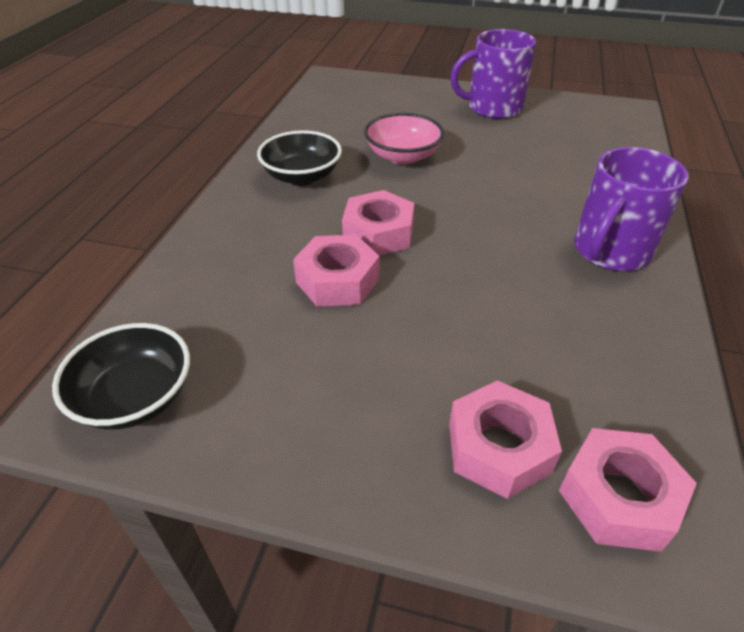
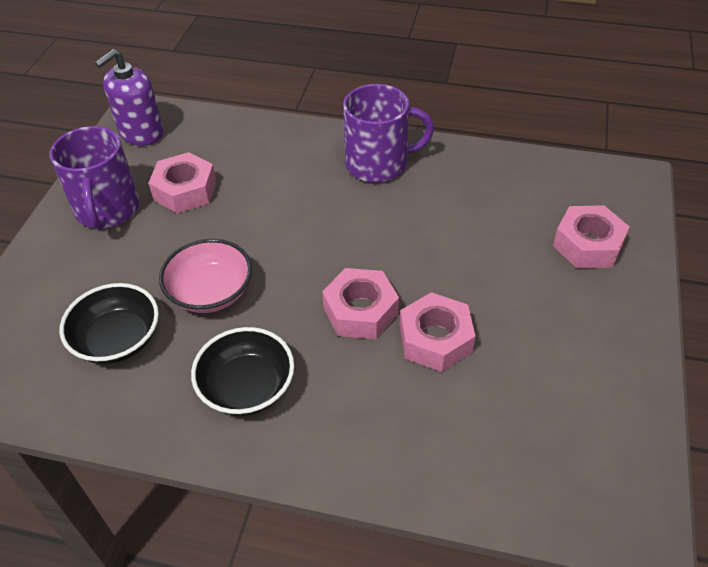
camera: 90 degrees left, 5 degrees up
black bowl [52,323,190,430] -> black bowl moved to [60,283,159,364]
pink nut [559,428,697,552] -> pink nut moved to [148,152,217,214]
purple mug [574,147,688,271] -> purple mug turned 45 degrees counterclockwise [343,84,434,183]
none -> purple soap dispenser [95,49,163,146]

